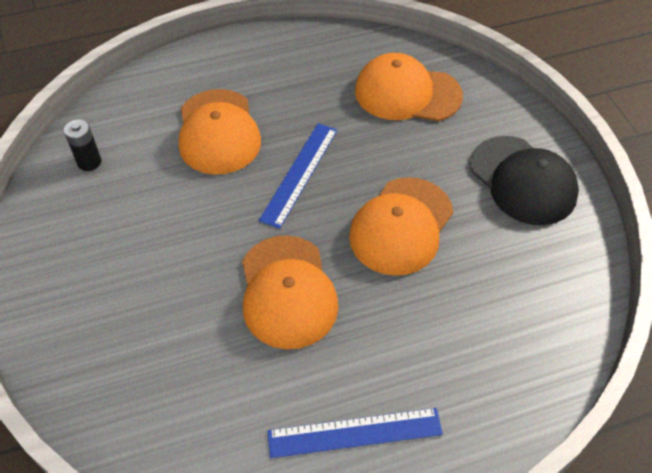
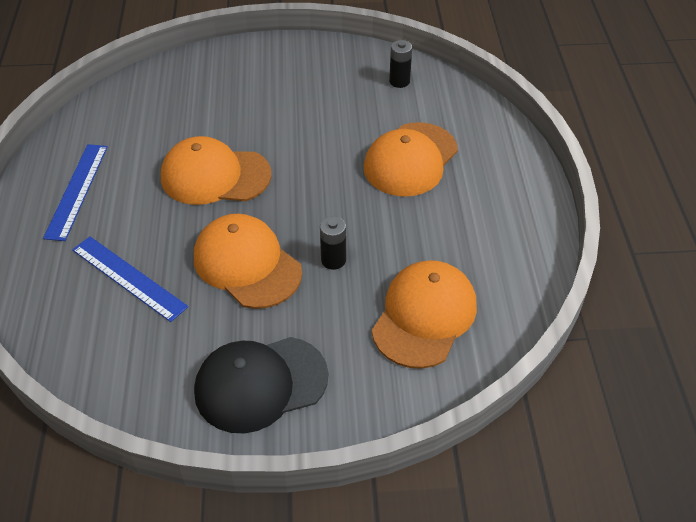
camera: 105 degrees right, 5 degrees down
orange cap [178,89,261,175] -> orange cap turned 60 degrees counterclockwise [364,122,458,197]
blue ruler [259,123,338,229] -> blue ruler moved to [72,237,188,322]
none -> black battery [320,216,346,270]

